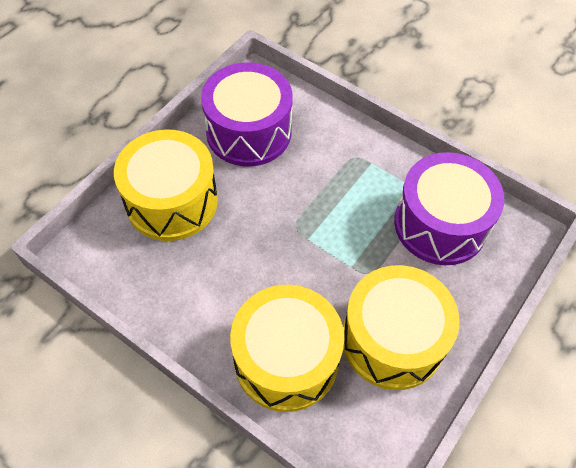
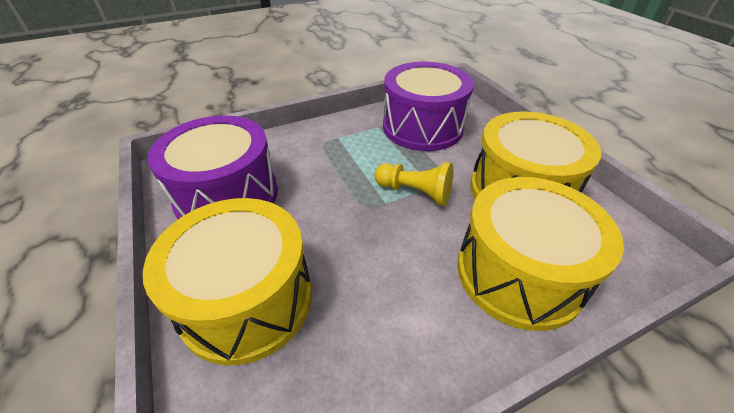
camera: 60 degrees left, 15 degrees down
none -> yellow pawn [375,162,453,206]

